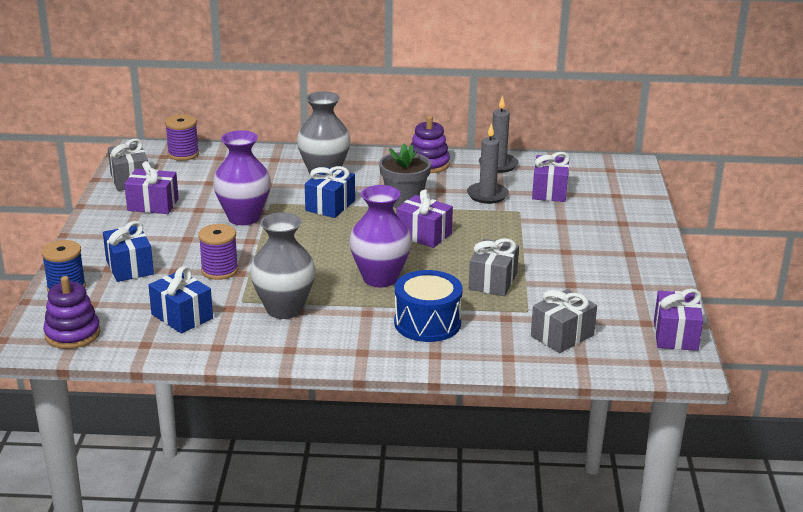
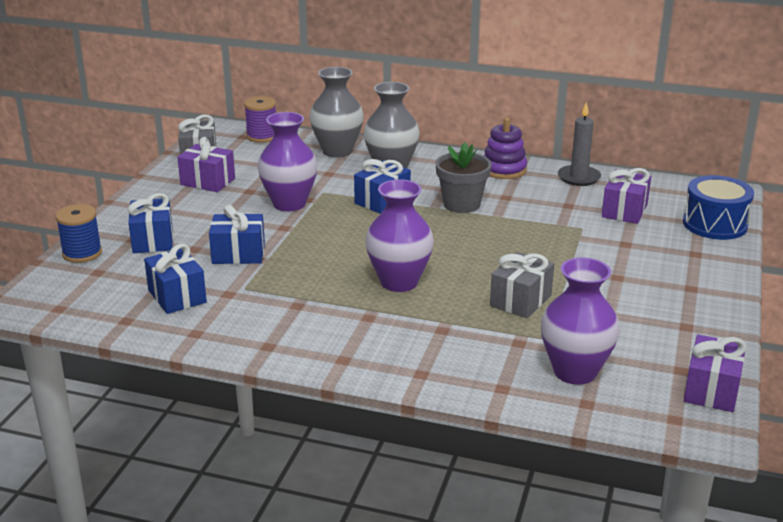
camera: 15 degrees right, 0 degrees up
purple stacking toy [43,276,100,349] -> none
purple spool [198,224,238,280] -> blue gift [209,205,265,264]
grey vase [250,212,316,319] -> grey vase moved to [309,67,364,157]
blue drum [394,270,463,342] -> blue drum moved to [683,175,754,240]
purple gift [397,189,453,248] -> none
grey candle [467,123,509,204] -> none
grey gift [531,289,597,353] -> purple vase [541,257,620,385]

